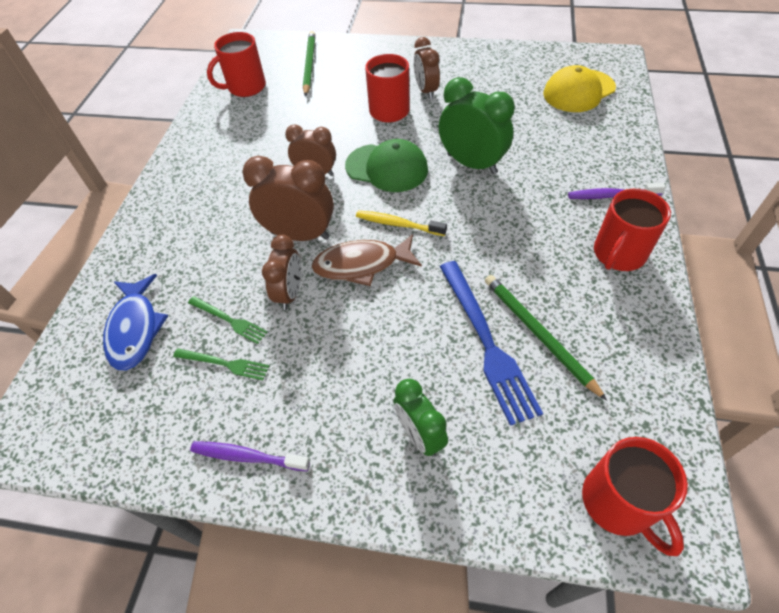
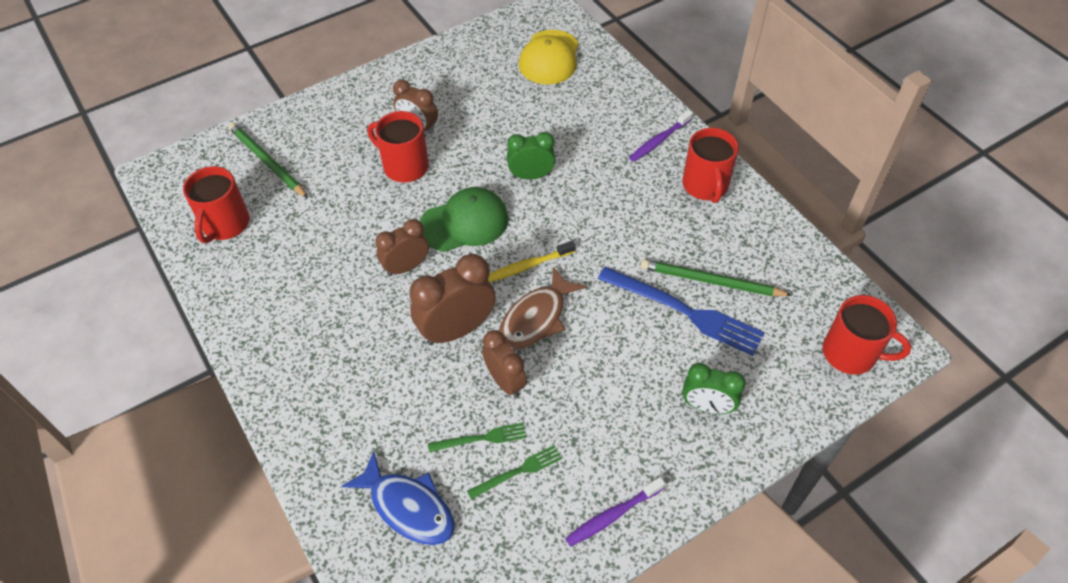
camera: 45 degrees left, 0 degrees up
green clock [439,77,515,174] -> green clock [507,132,555,180], size x0.65

